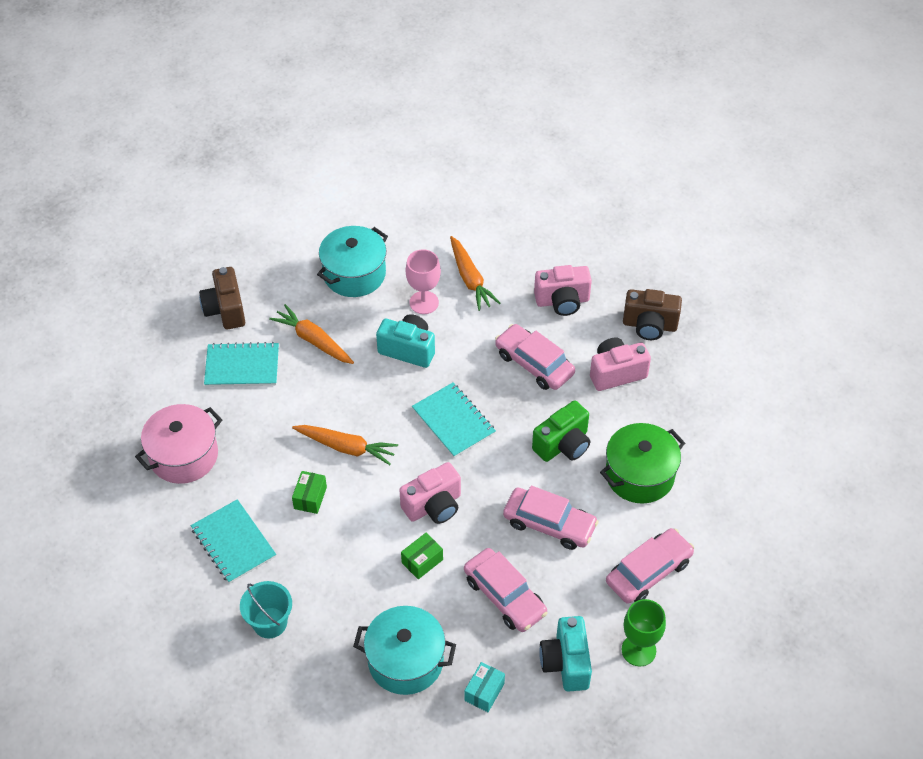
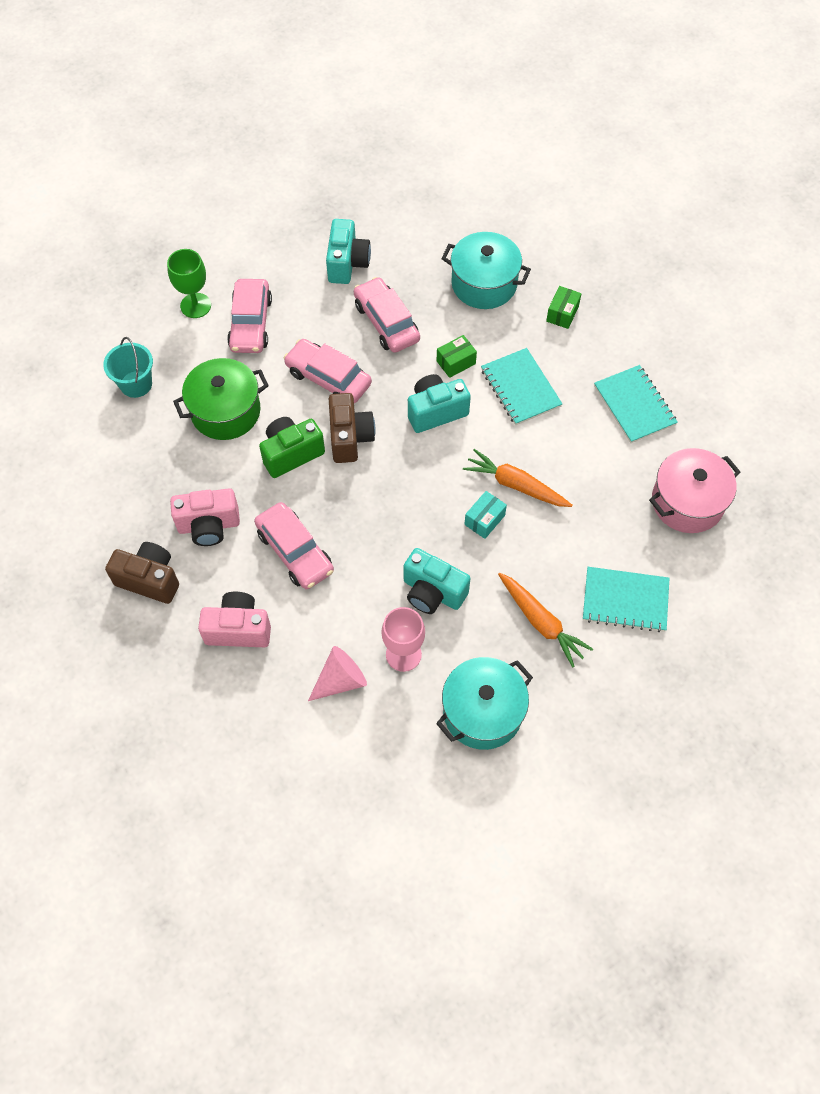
camera: 170 degrees left, 10 degrees up
brown camera [199,267,245,330] -> brown camera moved to [329,393,376,463]
turquoise bucket [240,581,292,638] -> turquoise bucket moved to [103,337,153,398]
green box [292,471,327,514] -> green box moved to [546,286,582,329]
pink camera [399,462,461,524] -> turquoise camera [408,374,471,433]
turquoise notebook [412,382,496,458] -> turquoise notebook moved to [481,348,562,425]
orange carrot [450,236,500,311] -> pink cone [308,646,367,701]
turquoise box [464,662,505,712] -> turquoise box moved to [464,491,507,539]
pink car [606,528,694,604] -> pink car turned 60 degrees counterclockwise [227,279,272,353]
green goblet [621,599,666,666] -> green goblet moved to [167,249,211,318]

